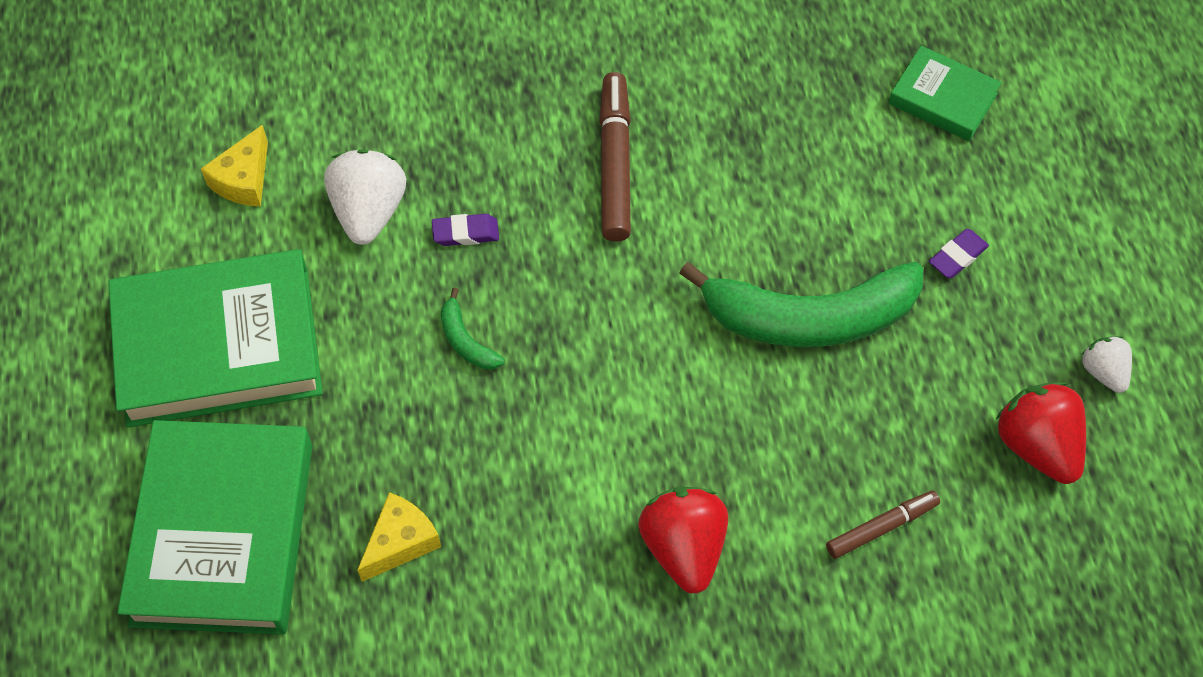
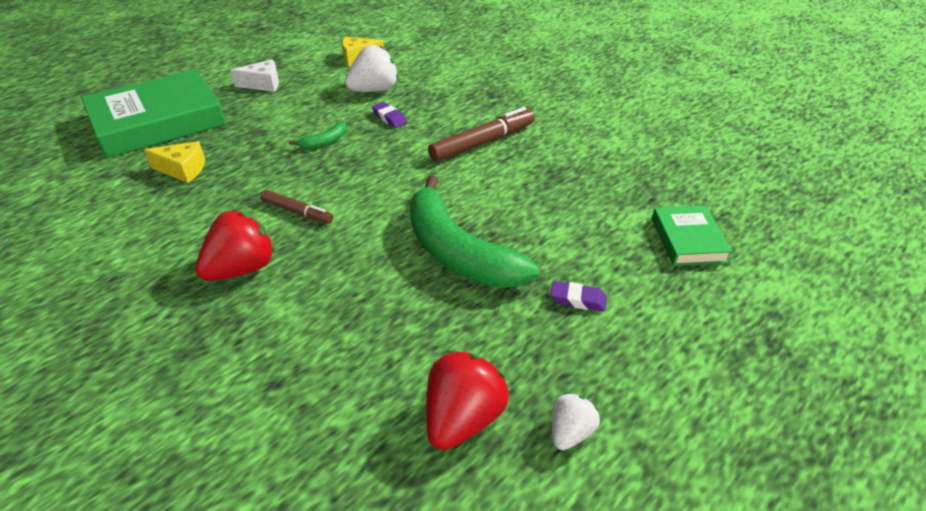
camera: 55 degrees right, 20 degrees down
green book [108,249,323,427] -> white cheese [230,59,279,92]
green banana [441,288,505,369] -> green banana turned 150 degrees counterclockwise [289,122,347,149]
brown marker [826,490,940,559] -> brown marker moved to [260,190,333,224]

